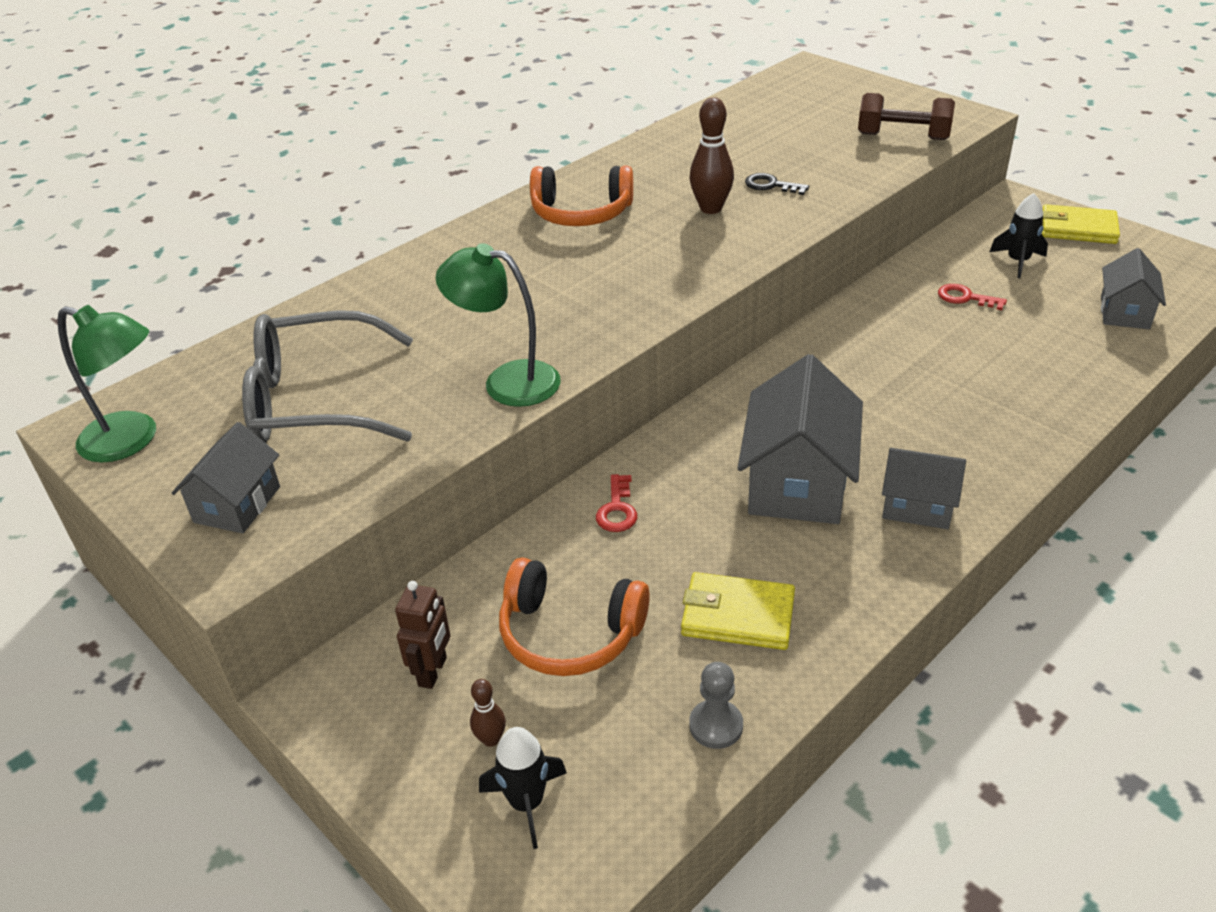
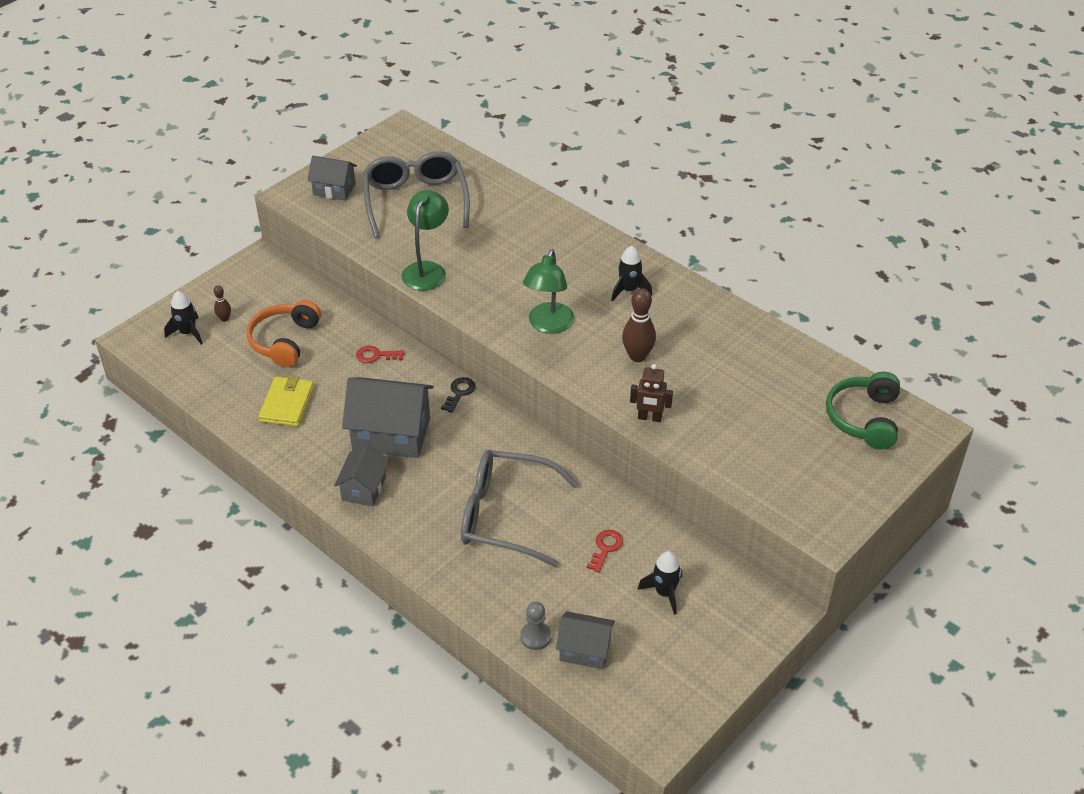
camera: 85 degrees right, 5 degrees up
green lamp [57,305,156,463] -> green lamp moved to [523,249,575,334]
brown robot [395,581,450,689] -> brown robot moved to [630,364,673,422]
orange headphones [530,166,633,226] -> black rocket [611,246,652,301]
grey pawn [689,662,743,749] -> grey pawn moved to [520,602,551,650]
black key [745,173,809,195] -> black key moved to [441,377,475,413]
brown dumbbell [858,93,955,140] -> none
yellow wallet [1042,204,1120,244] -> none
none -> grey glasses [461,450,579,567]
none -> green headphones [826,372,900,449]

